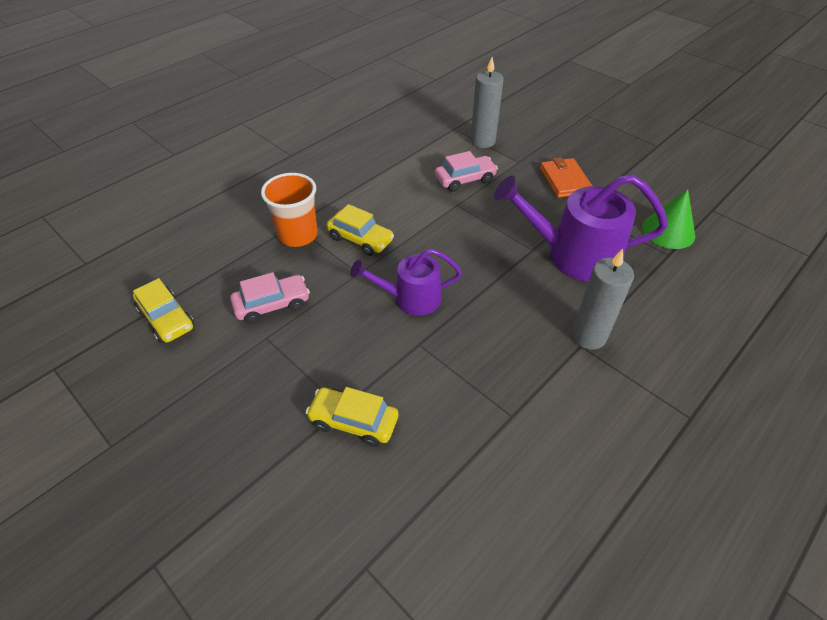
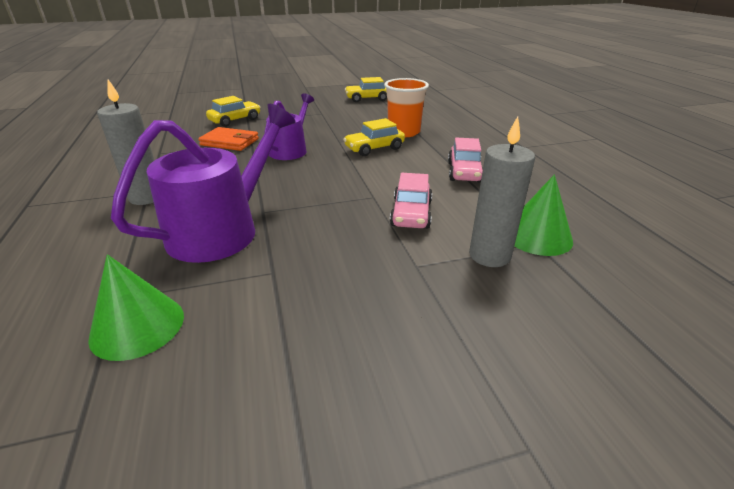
camera: 120 degrees right, 15 degrees down
pink car [230,272,310,324] -> pink car moved to [448,138,483,182]
orange wallet [540,157,592,198] -> orange wallet moved to [198,127,259,151]
none -> green cone [514,174,573,256]

